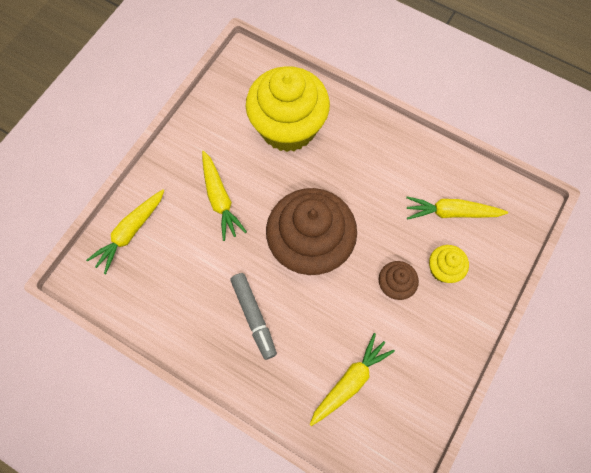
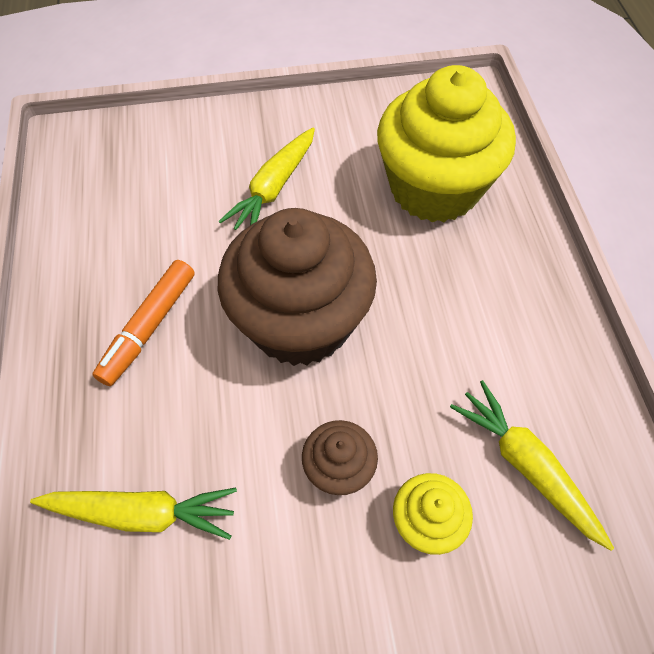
camera: 50 degrees right, 10 degrees down
yellow carrot [86,190,164,274] -> none
grey marker [230,273,277,360] -> orange marker [92,260,195,386]

